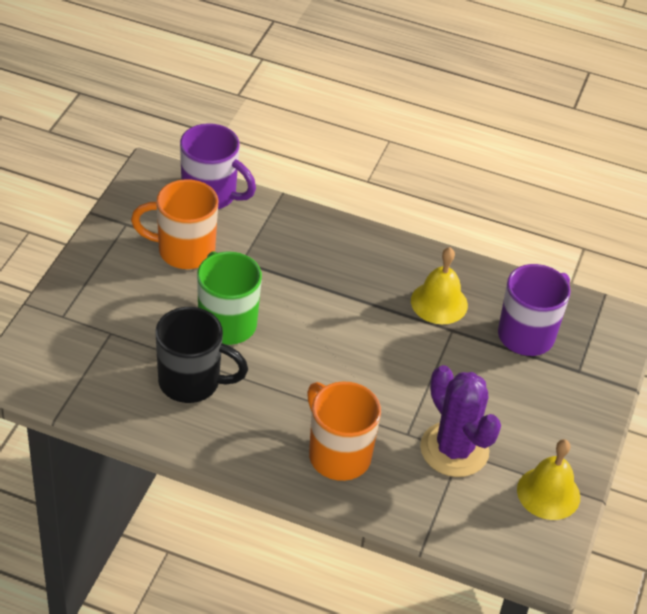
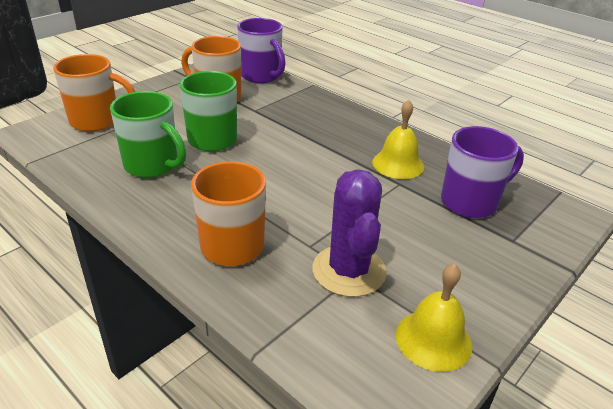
camera: 25 degrees right, 10 degrees down
black mug [156,307,248,403] -> green mug [110,91,186,178]
none -> orange mug [53,54,135,132]

